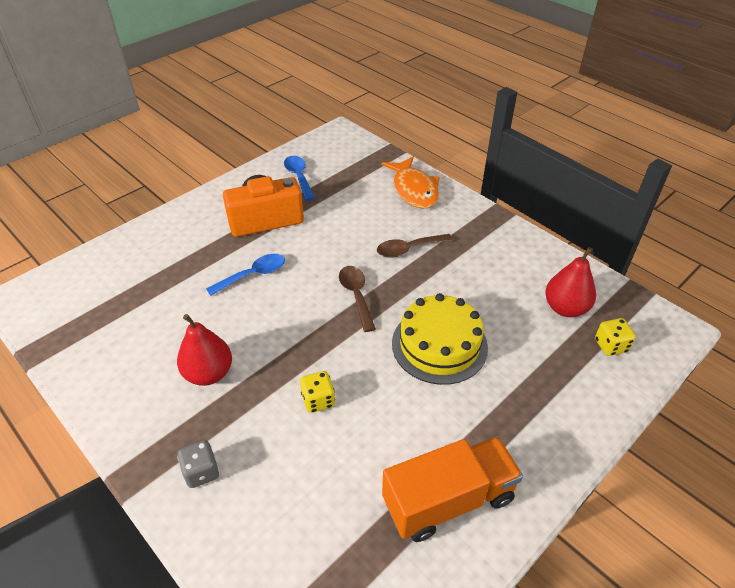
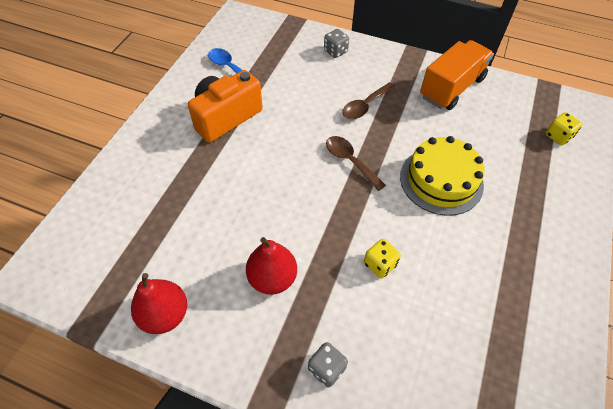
camera: 25 degrees left, 10 degrees up
blue spoon [206,254,285,296] -> none
orange fish [382,156,439,208] -> grey dice [324,29,349,58]
orange truck [382,437,523,542] -> orange truck moved to [420,40,494,110]
red pear [545,247,596,317] -> red pear moved to [131,273,187,334]

